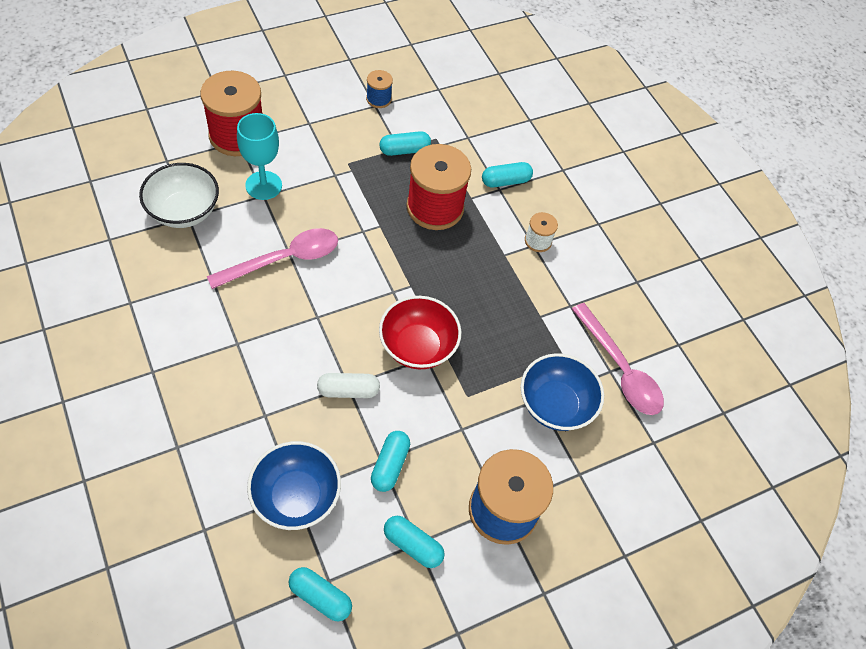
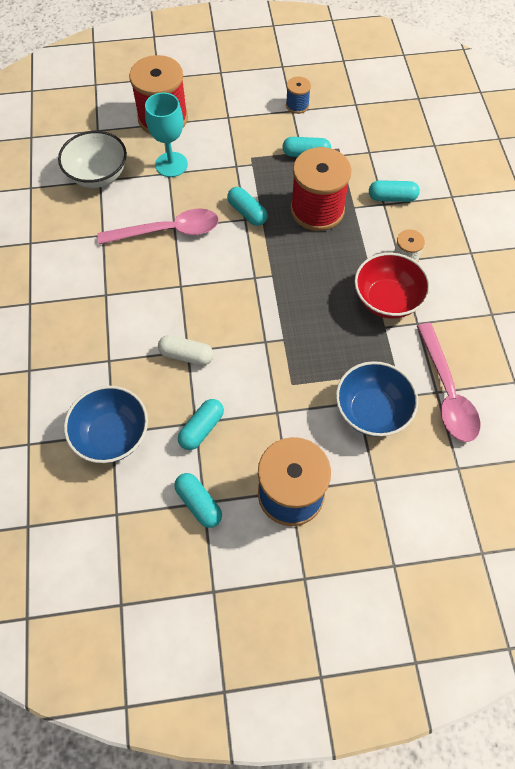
camera: 25 degrees right, 5 degrees up
turquoise capsule [289,567,352,621] -> turquoise capsule moved to [227,187,268,226]
red bowl [379,296,461,369] -> red bowl moved to [354,253,430,319]

